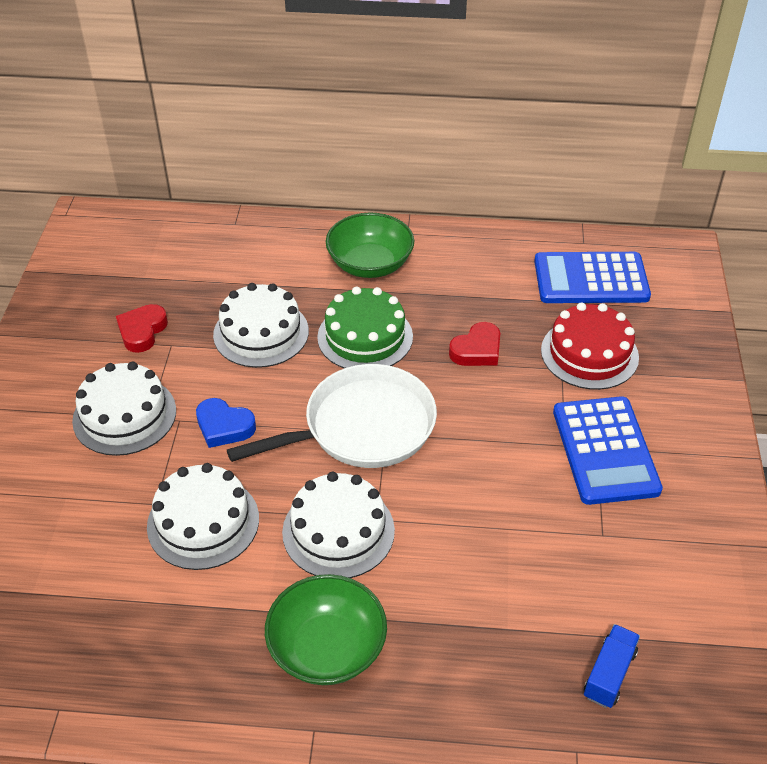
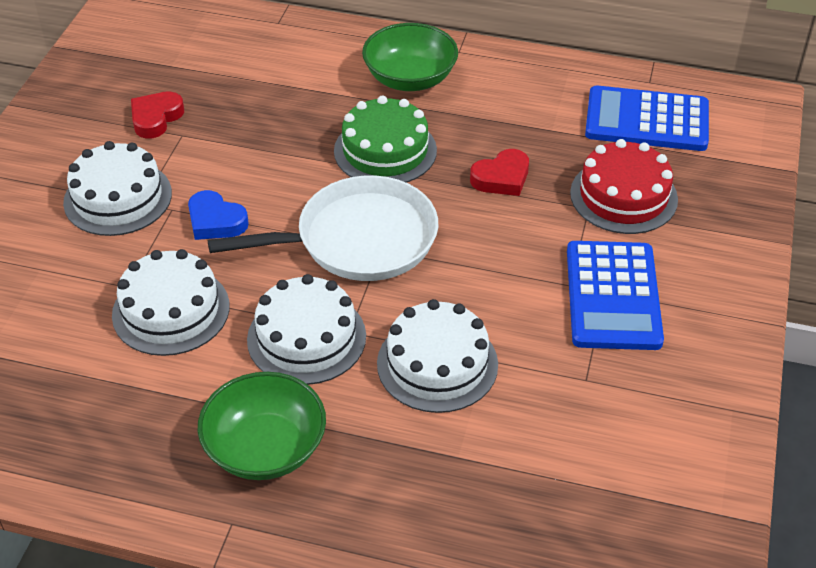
camera: 10 degrees right, 0 degrees up
white cake [213,283,309,368] -> white cake moved to [377,299,498,413]
blue truck [584,624,640,708] -> none

